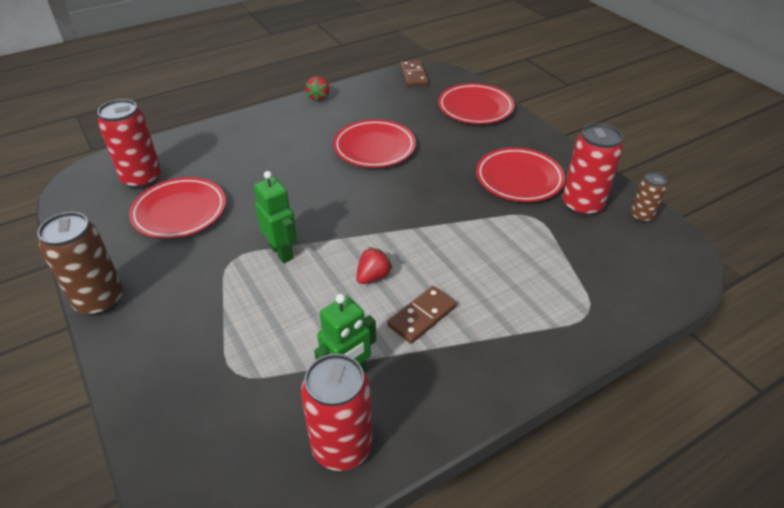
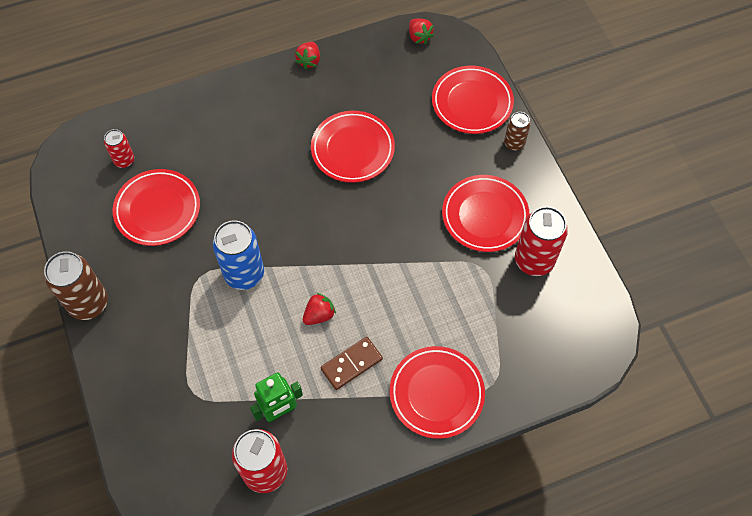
camera: 10 degrees right, 20 degrees up
red can [98,99,161,189] -> red can [104,129,134,168], size x0.55
green robot [254,171,297,263] -> blue can [213,220,264,290]
brown domino [400,60,428,86] -> red strawberry [409,18,434,44]
brown can [631,172,667,223] -> brown can moved to [504,112,531,151]
none -> red plate [390,346,485,439]

